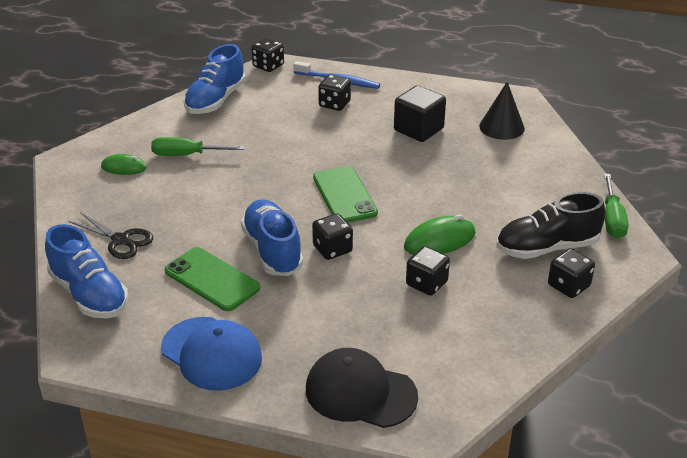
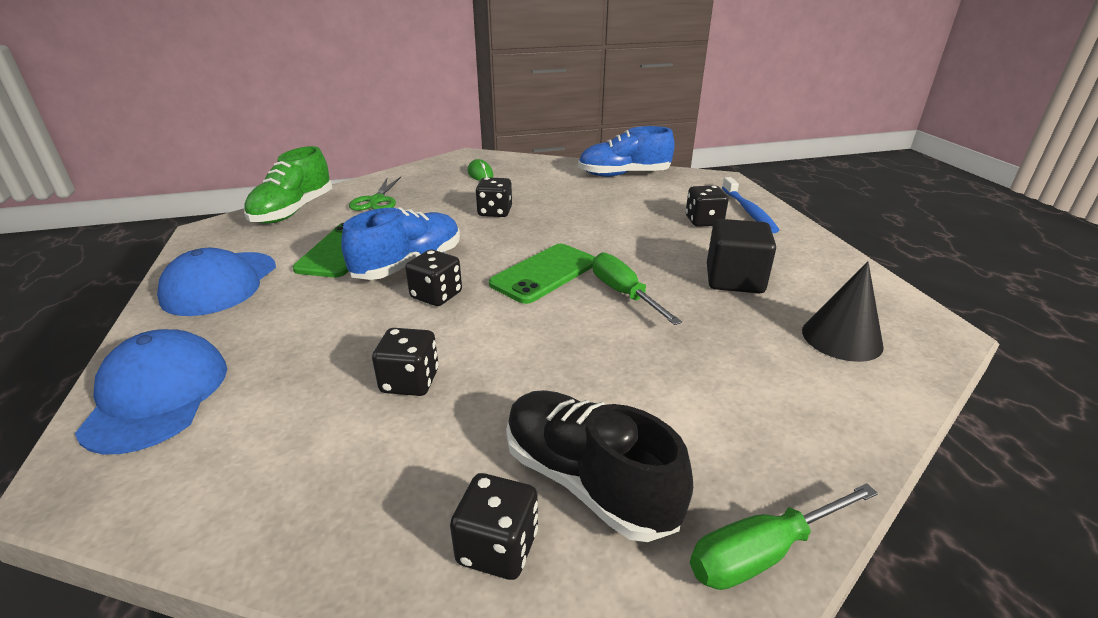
camera: 60 degrees right, 5 degrees down
blue shoe [45,224,128,319] -> green shoe [244,146,332,224]
black scissors [69,212,154,259] -> green scissors [349,177,401,211]
green screwdriver [151,137,245,156] -> green screwdriver moved to [593,252,682,325]
black dice [251,38,284,72] -> black dice moved to [476,177,512,217]
black cap [306,348,418,428] -> blue cap [75,329,227,454]
green mouse [404,214,475,255] -> none

